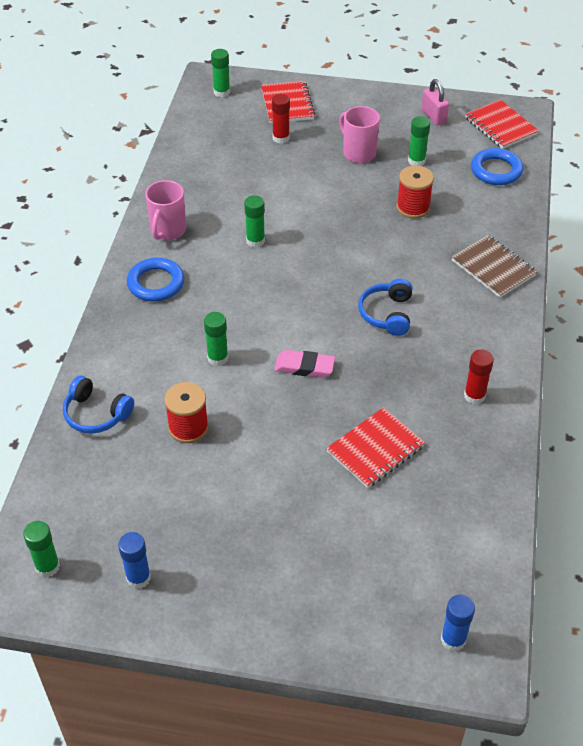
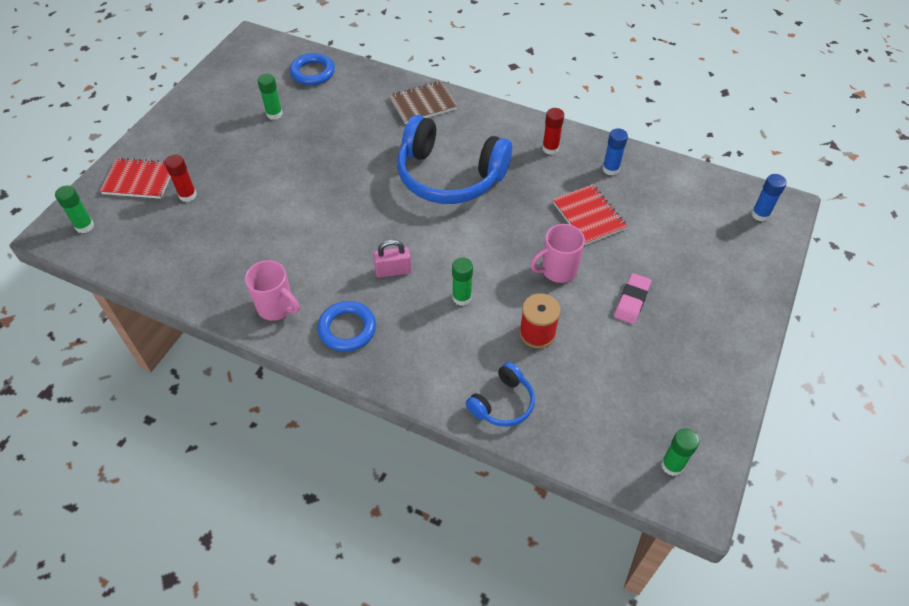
camera: 75 degrees left, 5 degrees up
blue glue stick [118,532,151,589] -> blue glue stick moved to [602,128,628,176]
green glue stick [244,195,265,248] -> none
pink eraser [274,350,335,378] -> pink eraser moved to [614,273,651,324]
pink mug [339,106,380,163] -> pink mug moved to [530,224,585,283]
blue headphones [358,279,412,336] -> blue headphones [397,115,512,204], size x2.08
red spool [397,165,434,219] -> none
pink padlock [422,79,449,126] -> pink padlock moved to [373,239,412,278]
red notebook [465,100,539,149] -> none

